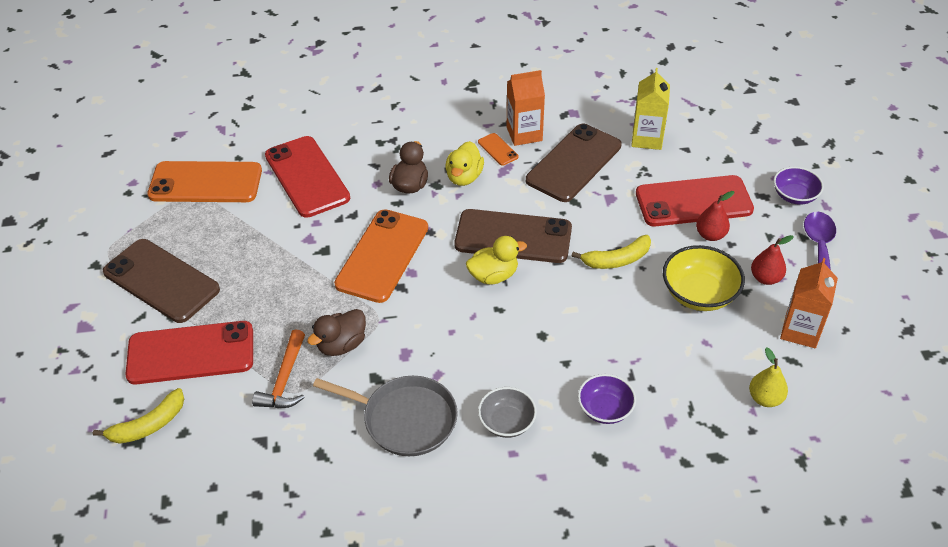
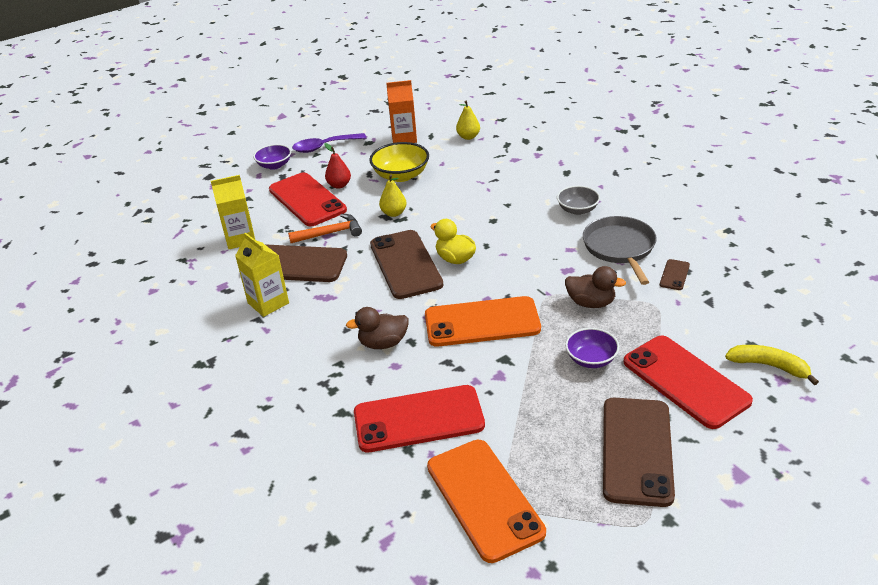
camera: 115 degrees left, 10 degrees down
orange hammer [252,329,305,408] -> orange hammer moved to [288,214,362,243]
red phone [265,136,350,218] -> red phone turned 45 degrees clockwise [354,385,485,452]
yellow duck [445,141,484,186] -> none
orange phone [478,133,519,166] -> none
orange carton [507,70,545,146] -> yellow carton [235,232,289,317]
yellow banana [572,235,651,269] -> yellow pear [379,174,406,217]
purple bowl [578,374,636,424] -> purple bowl moved to [565,328,619,368]
red pear [751,235,794,285] -> none
none -> brown phone [660,259,690,290]

